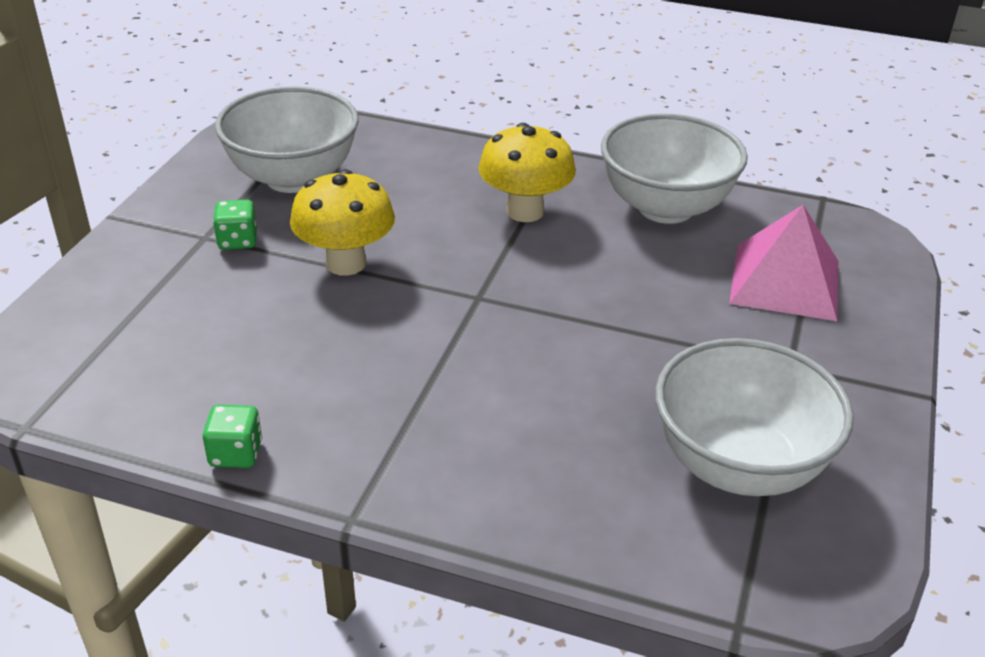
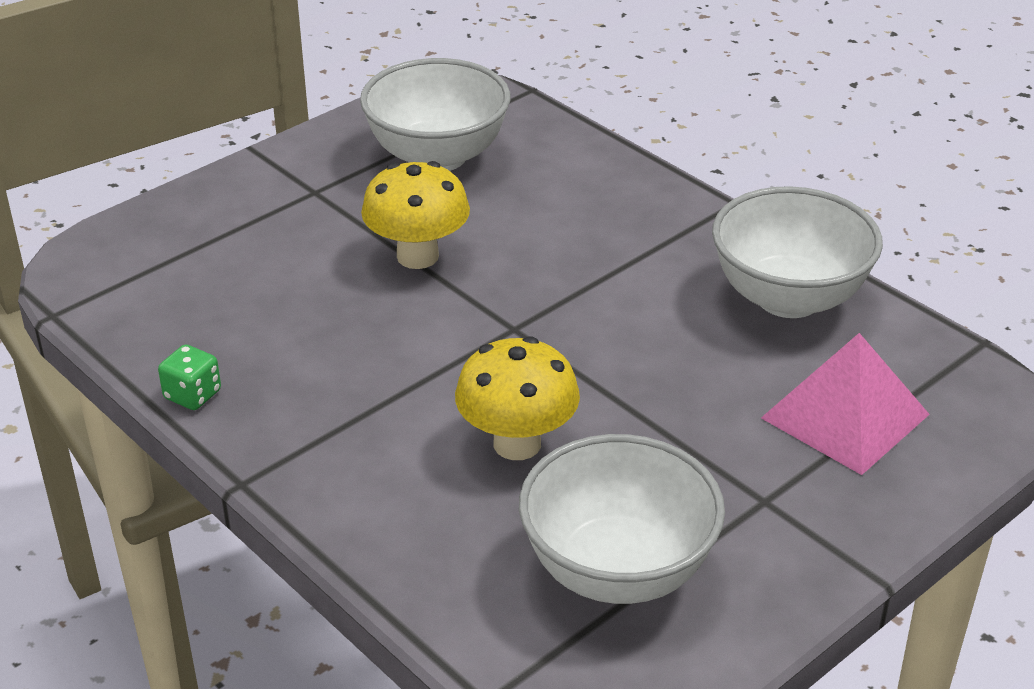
camera: 30 degrees right, 0 degrees up
green dice [213,200,257,250] -> none
yellow mushroom [478,123,576,222] -> yellow mushroom moved to [455,337,580,460]

